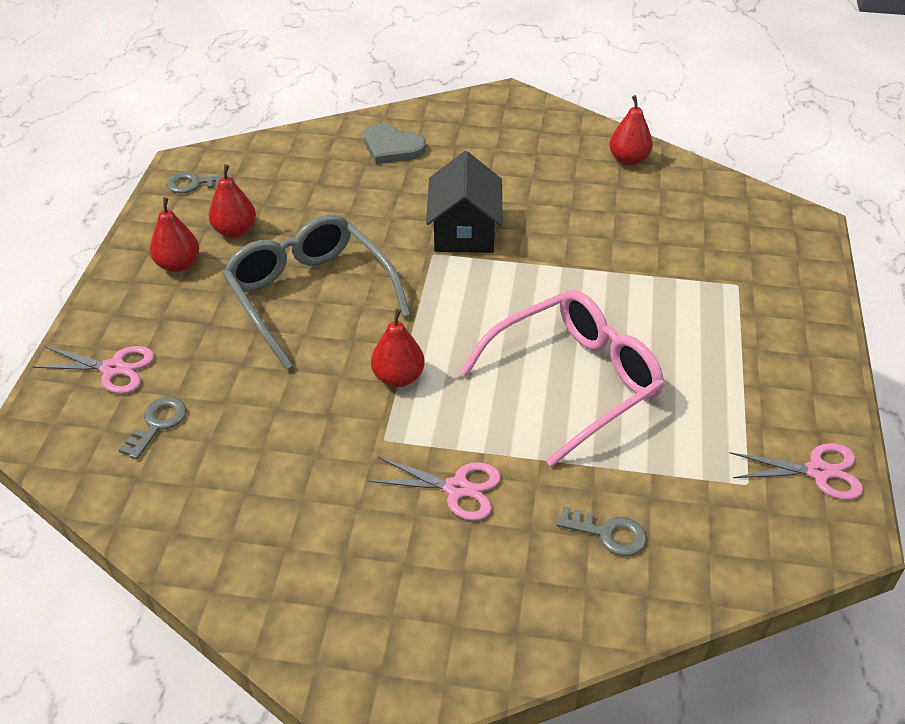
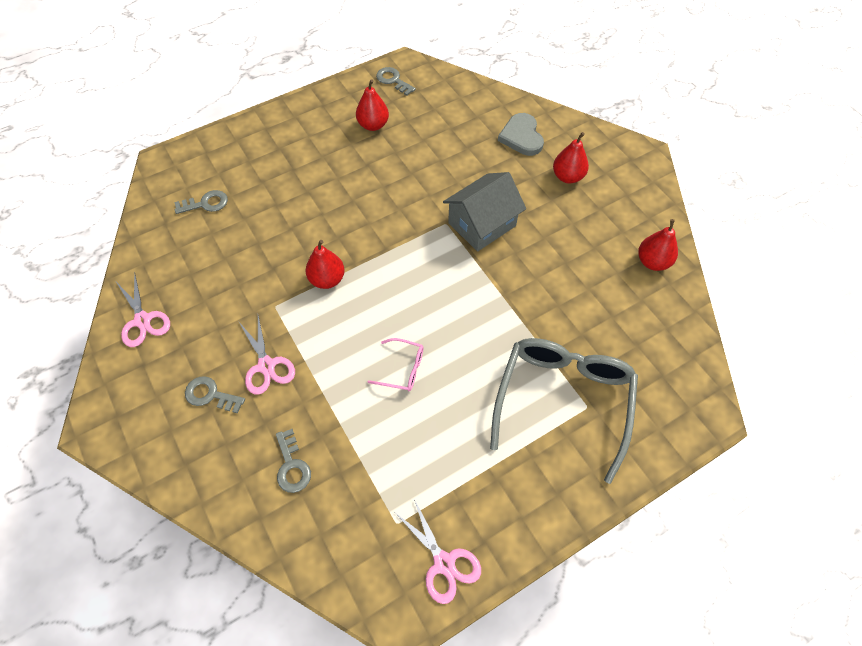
camera: 50 degrees right, 15 degrees up
pink scissors [33,346,154,394] -> pink scissors moved to [116,272,170,347]
red pear [150,197,199,272] -> red pear moved to [553,132,589,184]
grey glasses [223,215,410,370] -> grey glasses moved to [490,338,638,484]
black house [426,151,503,253] -> grey house [443,172,526,252]
pink glasses [460,290,664,467] -> pink glasses [367,338,423,391], size x0.42
none -> grey key [185,376,245,413]

